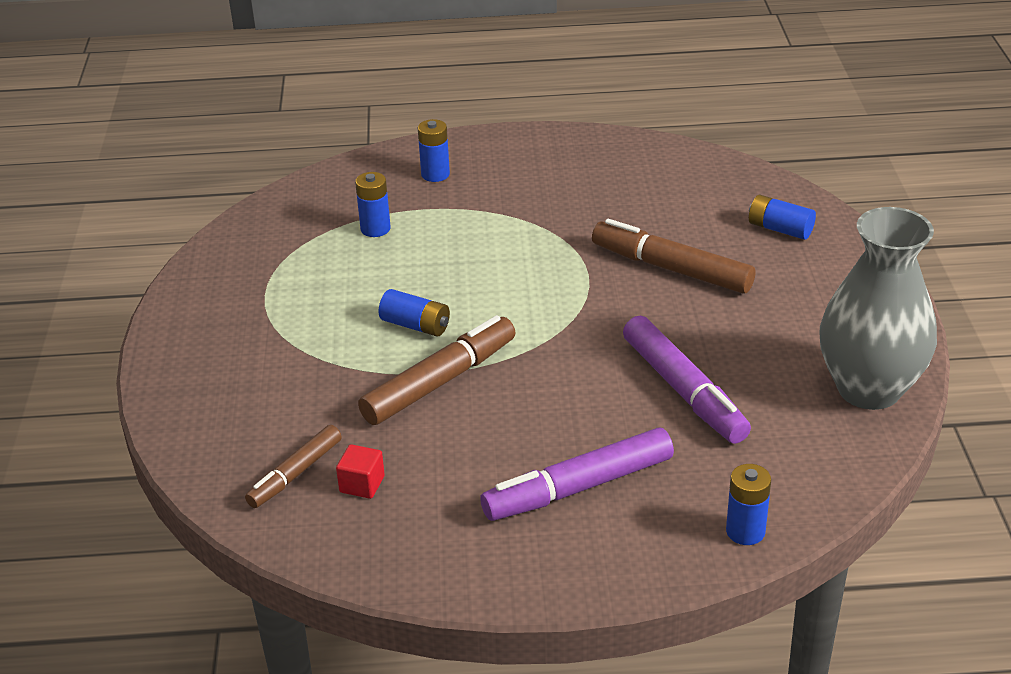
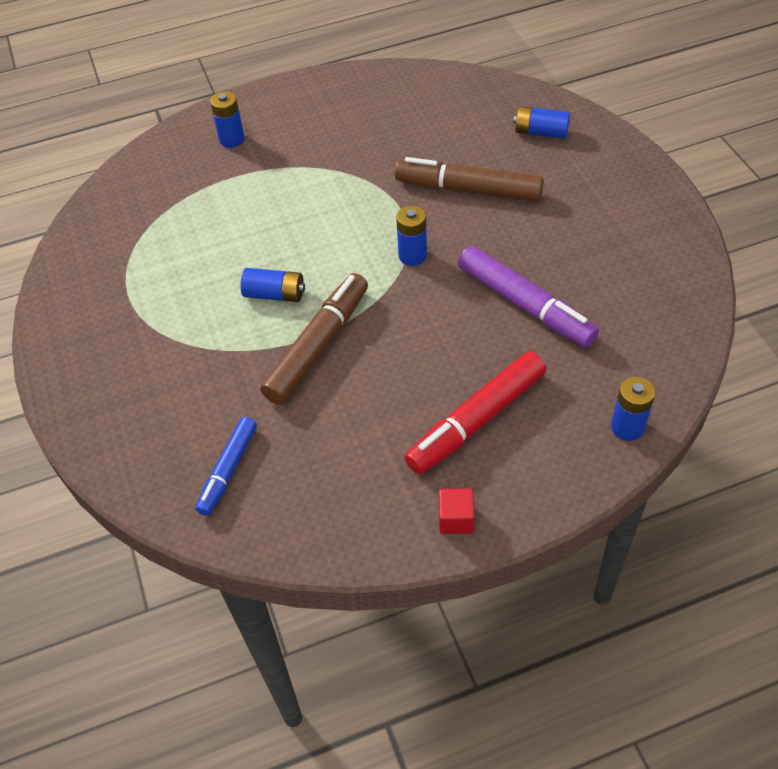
camera: 15 degrees left, 15 degrees up
brown marker [245,425,342,508] -> blue marker [195,417,257,516]
red cube [336,444,385,499] -> red cube moved to [439,488,475,534]
blue battery [355,172,391,237] -> blue battery moved to [396,206,427,266]
purple marker [480,427,674,521] -> red marker [404,351,546,475]
grey vase [820,207,937,410] -> none

